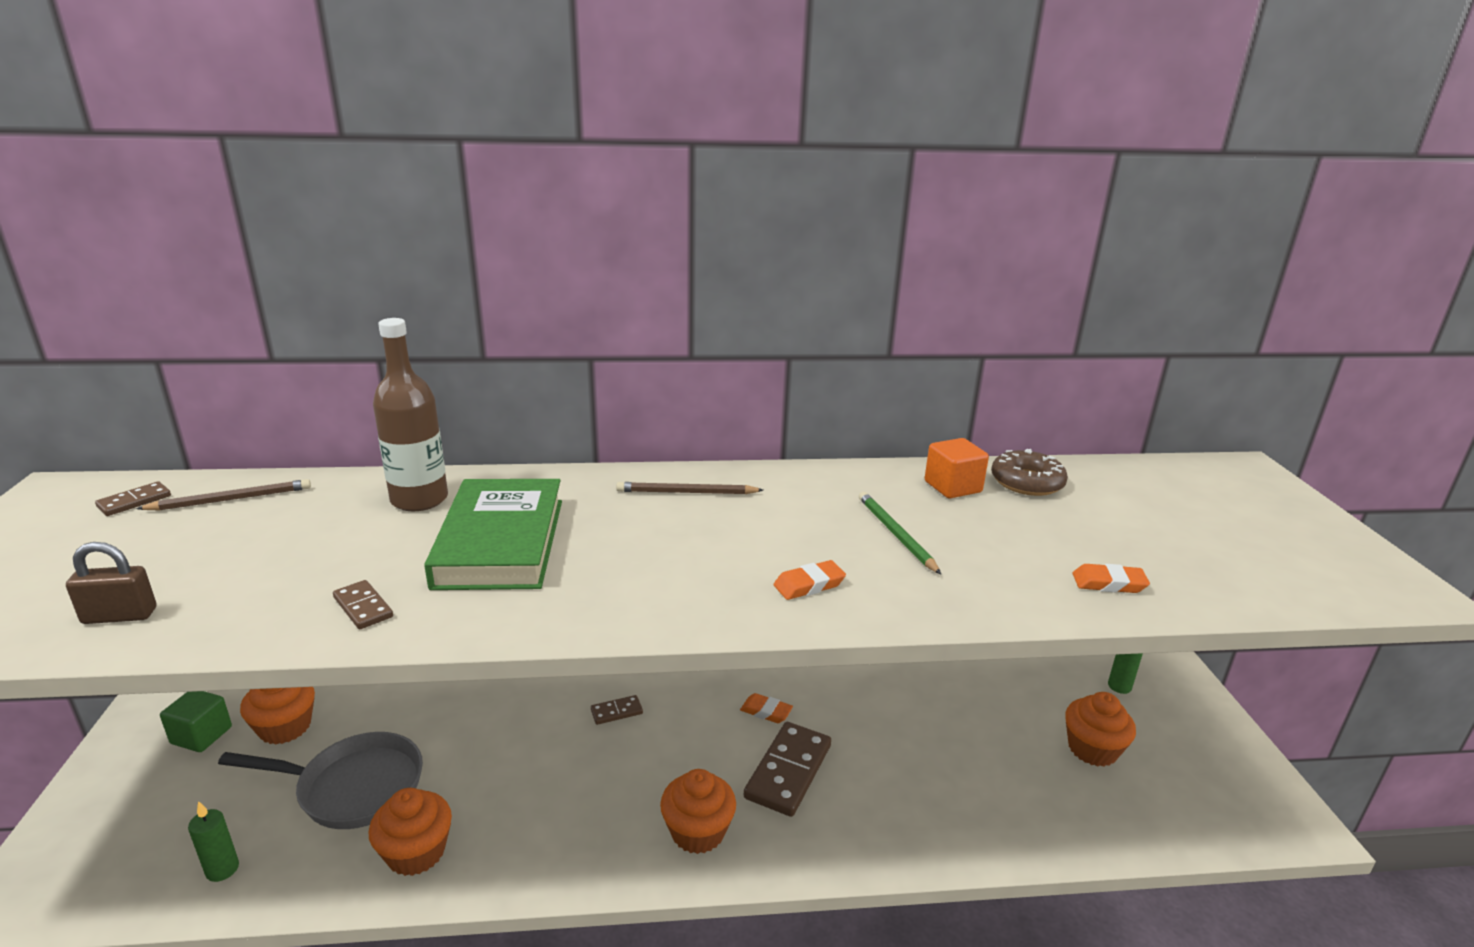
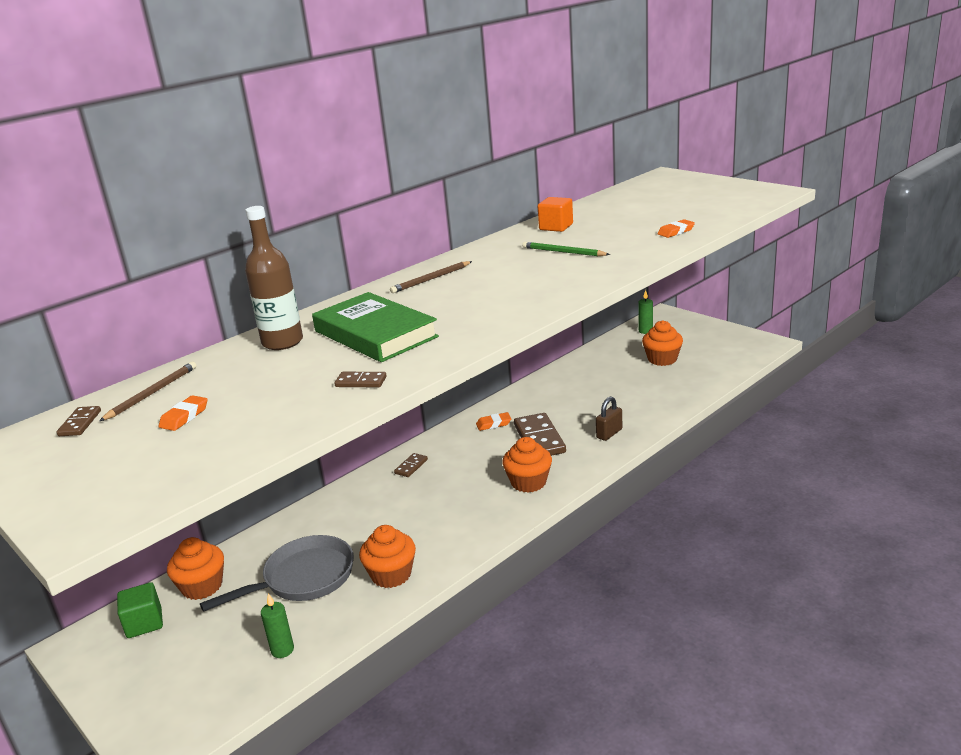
camera: 35 degrees left, 0 degrees up
brown padlock [66,542,156,624] -> brown padlock moved to [596,396,622,441]
orange eraser [774,560,846,600] -> orange eraser moved to [159,395,208,431]
brown donut [991,449,1068,496] -> none

